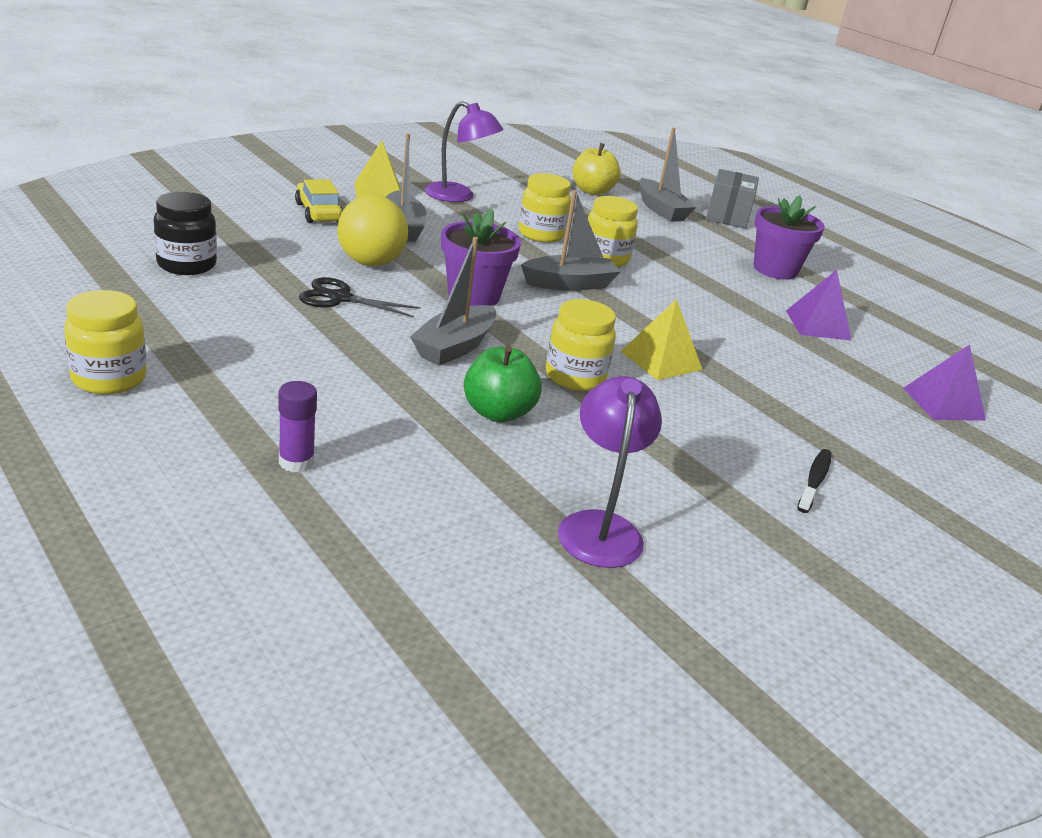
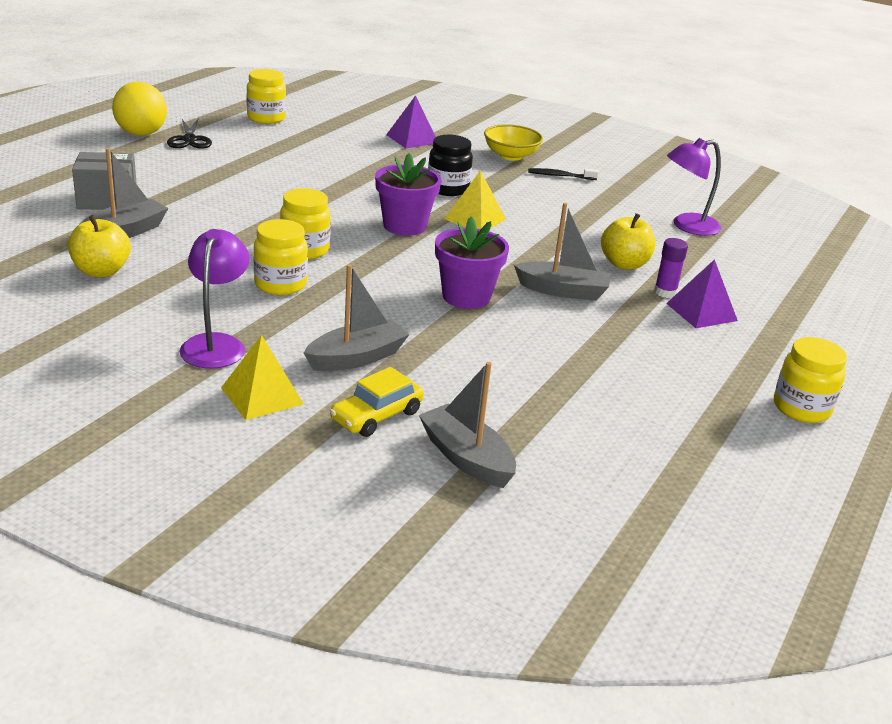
camera: 110 degrees left, 0 degrees up
black jar [154,192,217,275] -> black jar moved to [428,135,473,196]
purple glue stick [278,381,317,473] -> purple glue stick moved to [654,238,688,298]
black scissors [299,277,421,317] -> black scissors moved to [167,118,212,149]
yellow ball [337,195,408,266] -> yellow ball moved to [112,82,167,136]
green apple [464,346,542,422] -> yellow apple [601,213,655,270]
grey boat [521,190,621,291] -> grey boat moved to [419,362,516,488]
yellow jar [546,299,616,391] -> yellow jar moved to [246,69,286,124]
purple flower pot [754,195,825,280] -> purple flower pot moved to [375,153,441,236]
purple pyramid [786,270,852,341] -> purple pyramid moved to [666,259,738,328]
none -> yellow bowl [484,124,543,161]

